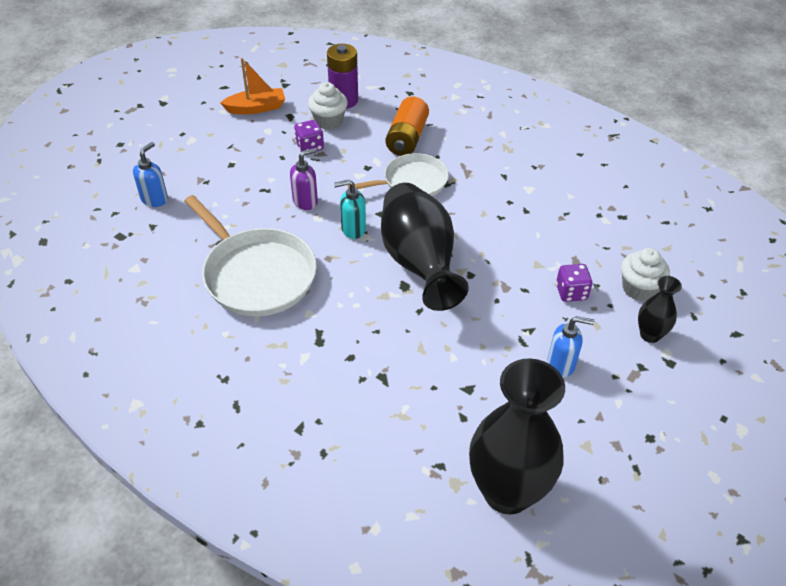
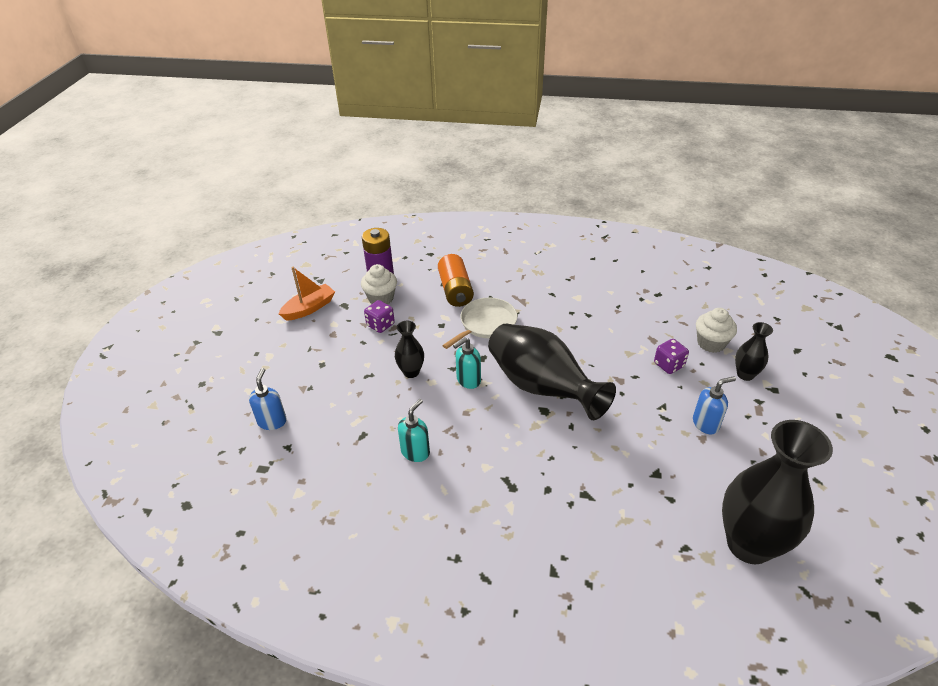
camera: 25 degrees left, 5 degrees down
white pan [184,195,317,316] -> turquoise soap dispenser [398,399,430,462]
purple soap dispenser [290,148,318,210] -> black vase [395,320,424,378]

